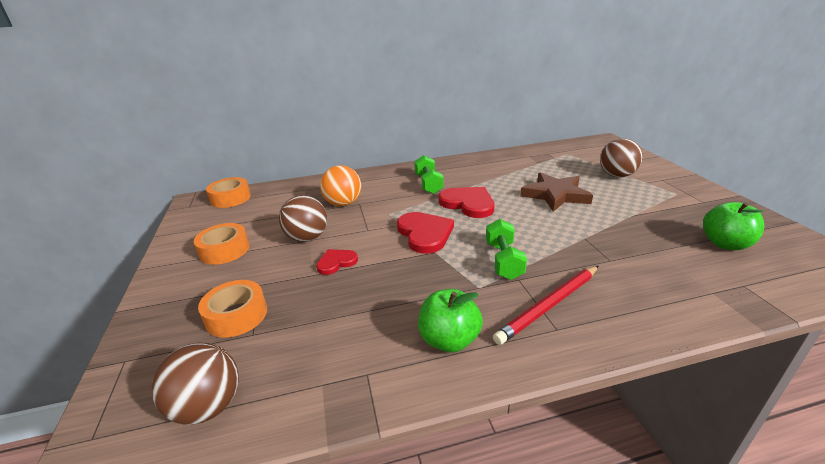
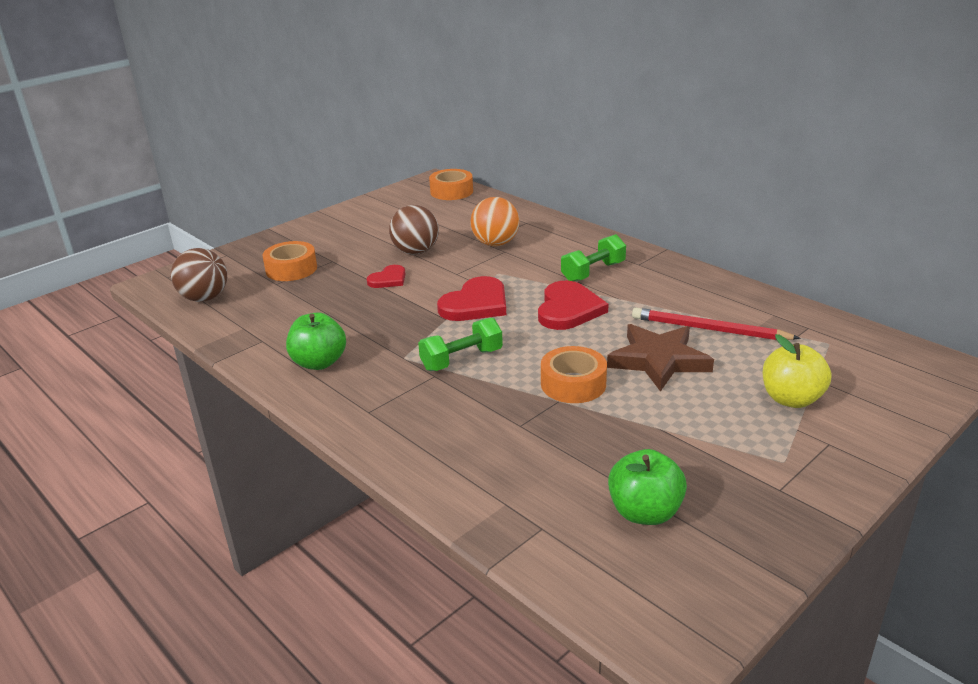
camera: 60 degrees right, 0 degrees up
orange tape [194,223,250,265] -> orange tape moved to [541,346,607,403]
red heart [316,249,358,275] -> red heart turned 105 degrees clockwise [367,265,406,288]
red pencil [493,266,598,345] -> red pencil moved to [632,308,801,340]
brown ball [600,138,643,178] -> yellow apple [763,334,831,408]

